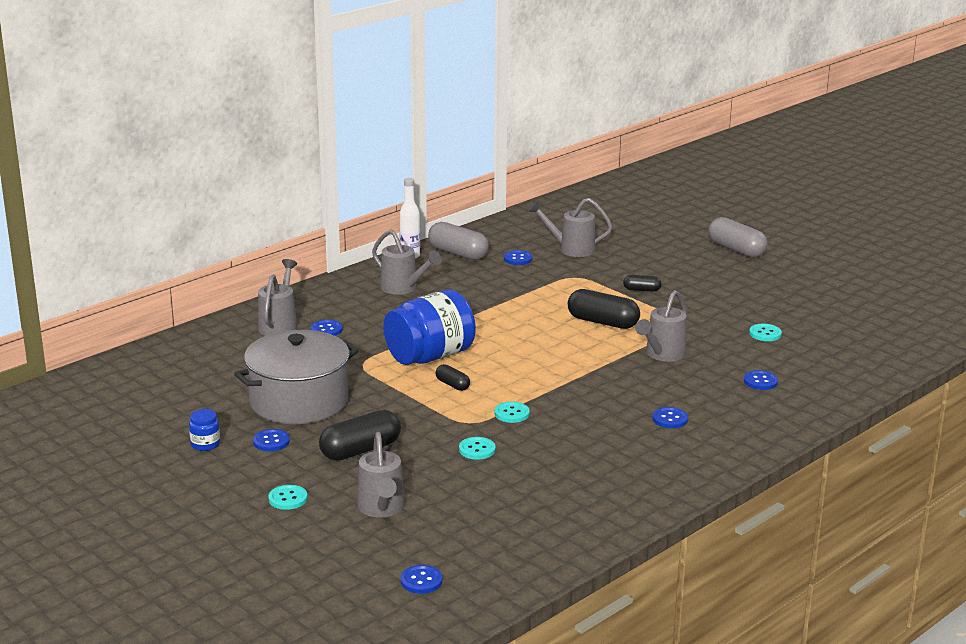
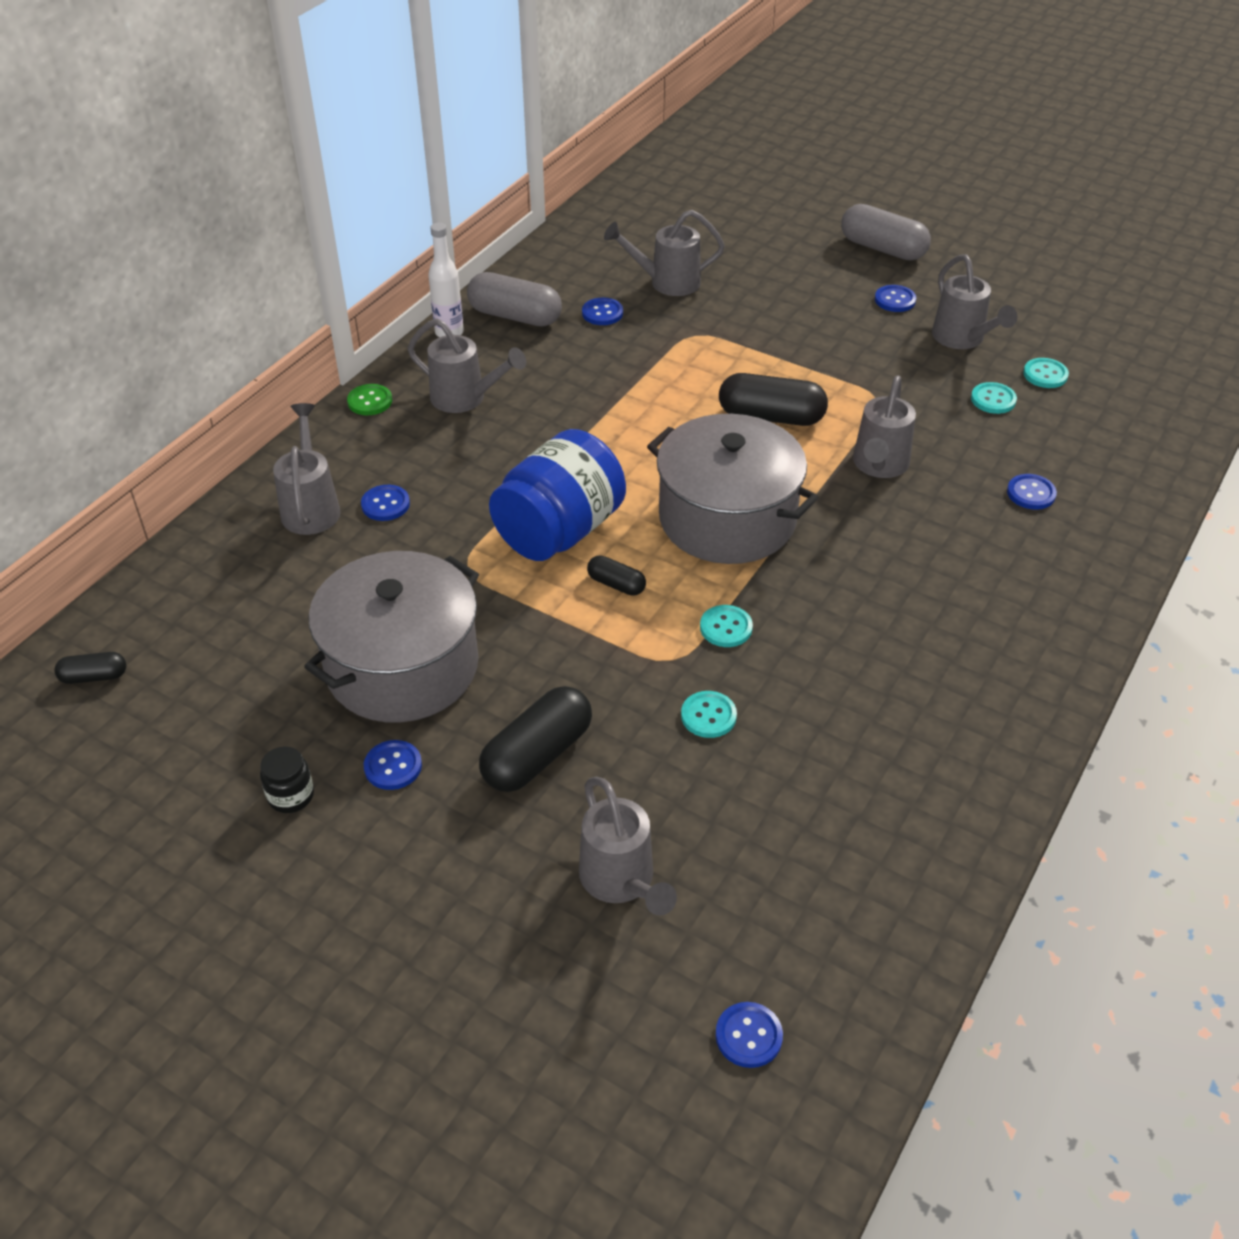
camera: 15 degrees left, 20 degrees up
blue jar [189,409,220,451] -> black jar [260,746,314,813]
turquoise button [268,485,308,510] -> turquoise button moved to [1023,358,1069,388]
black capsule [623,275,662,292] -> black capsule moved to [54,652,126,684]
blue button [653,407,688,428] -> blue button moved to [875,285,916,312]
none -> green button [347,384,392,415]
none -> grey pot [647,414,818,564]
none -> grey watering can [932,254,1017,349]

